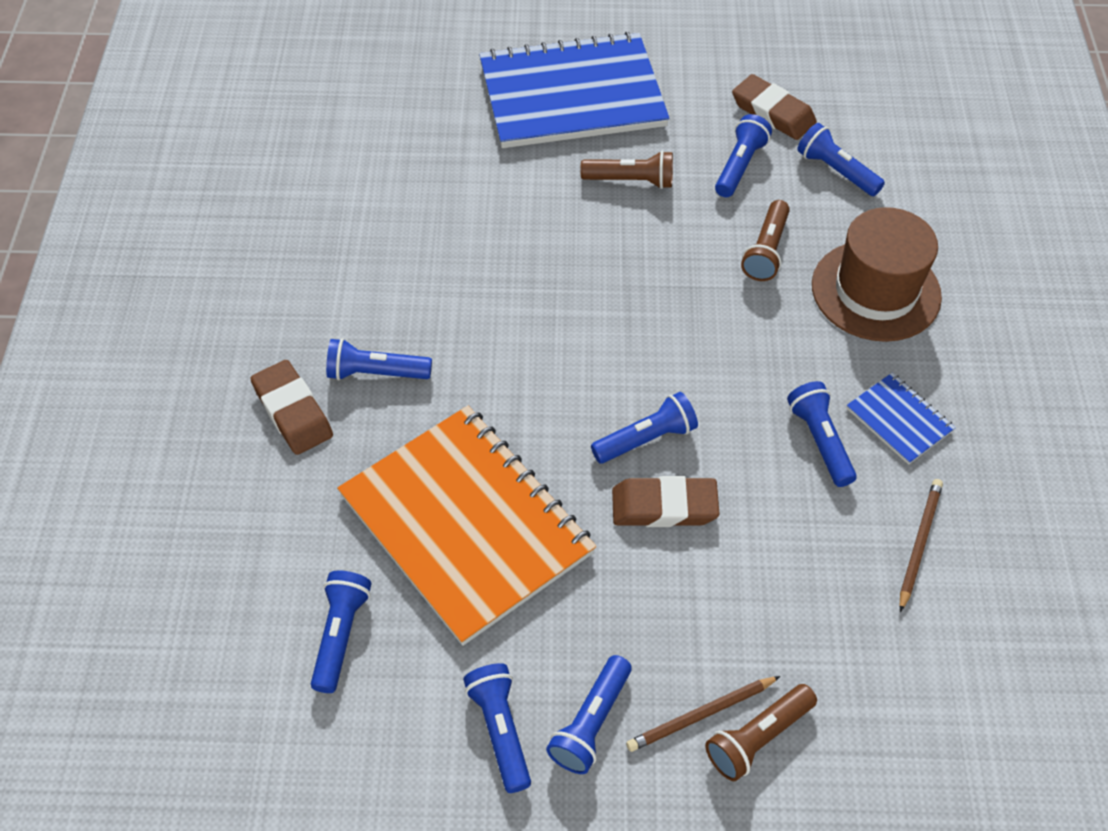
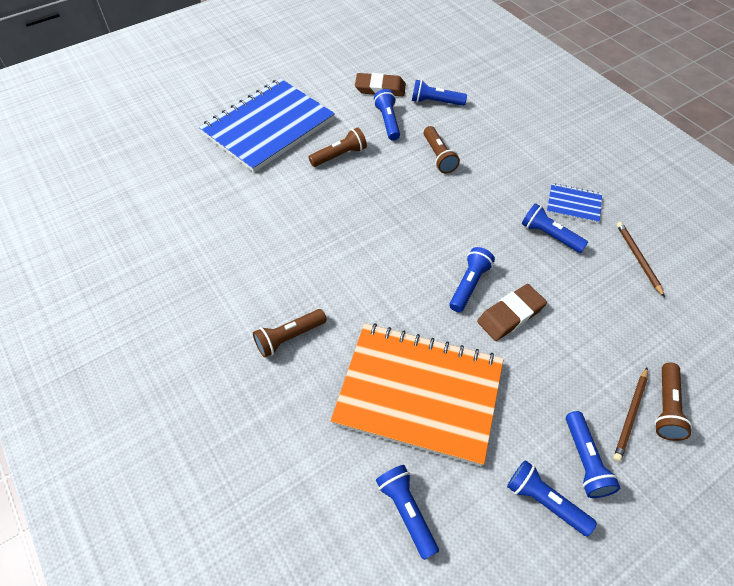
camera: 35 degrees left, 0 degrees up
brown eraser [250,360,333,455] -> none
blue flashlight [326,338,432,380] -> brown flashlight [253,309,327,358]
brown hat [812,207,942,342] -> none

